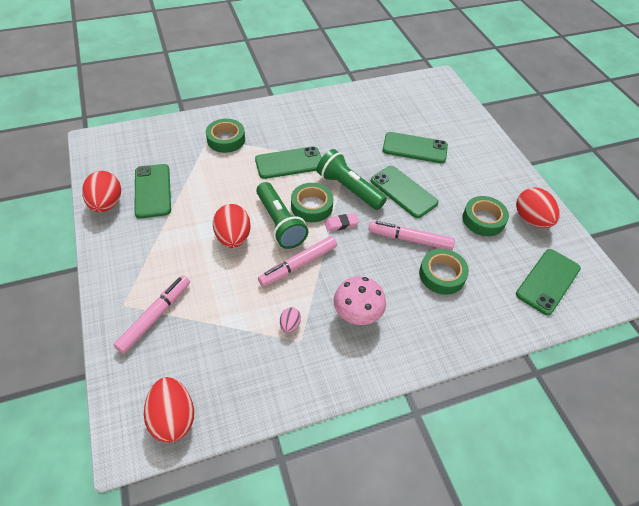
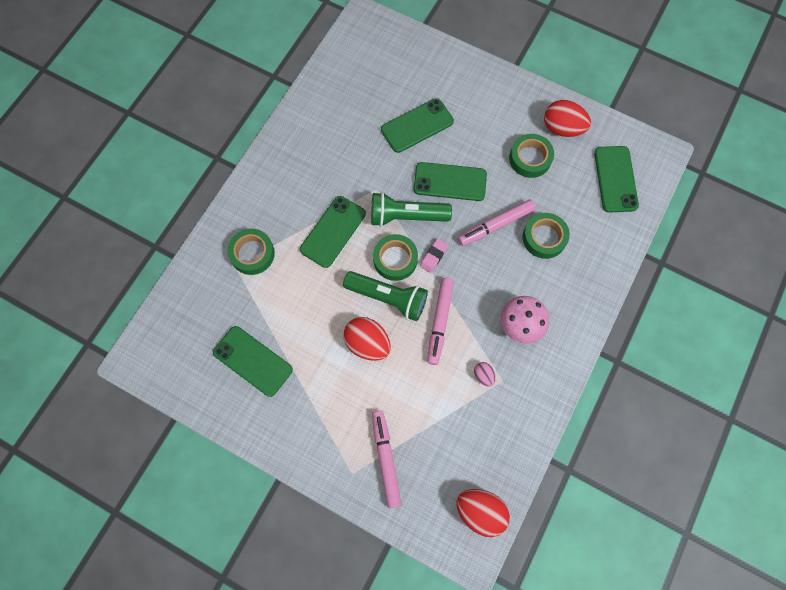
camera: 40 degrees left, 20 degrees up
red egg [82,171,121,212] -> none

